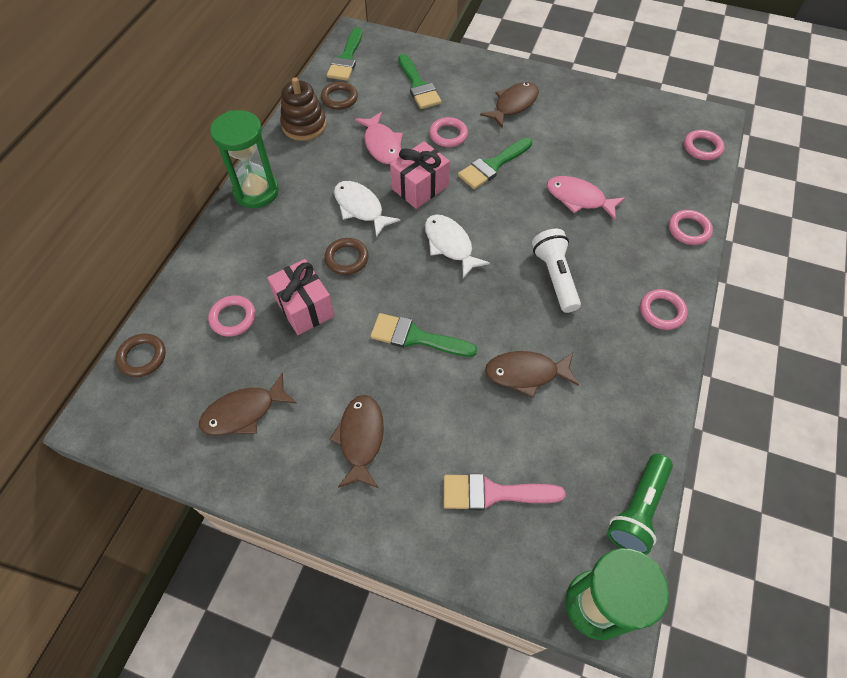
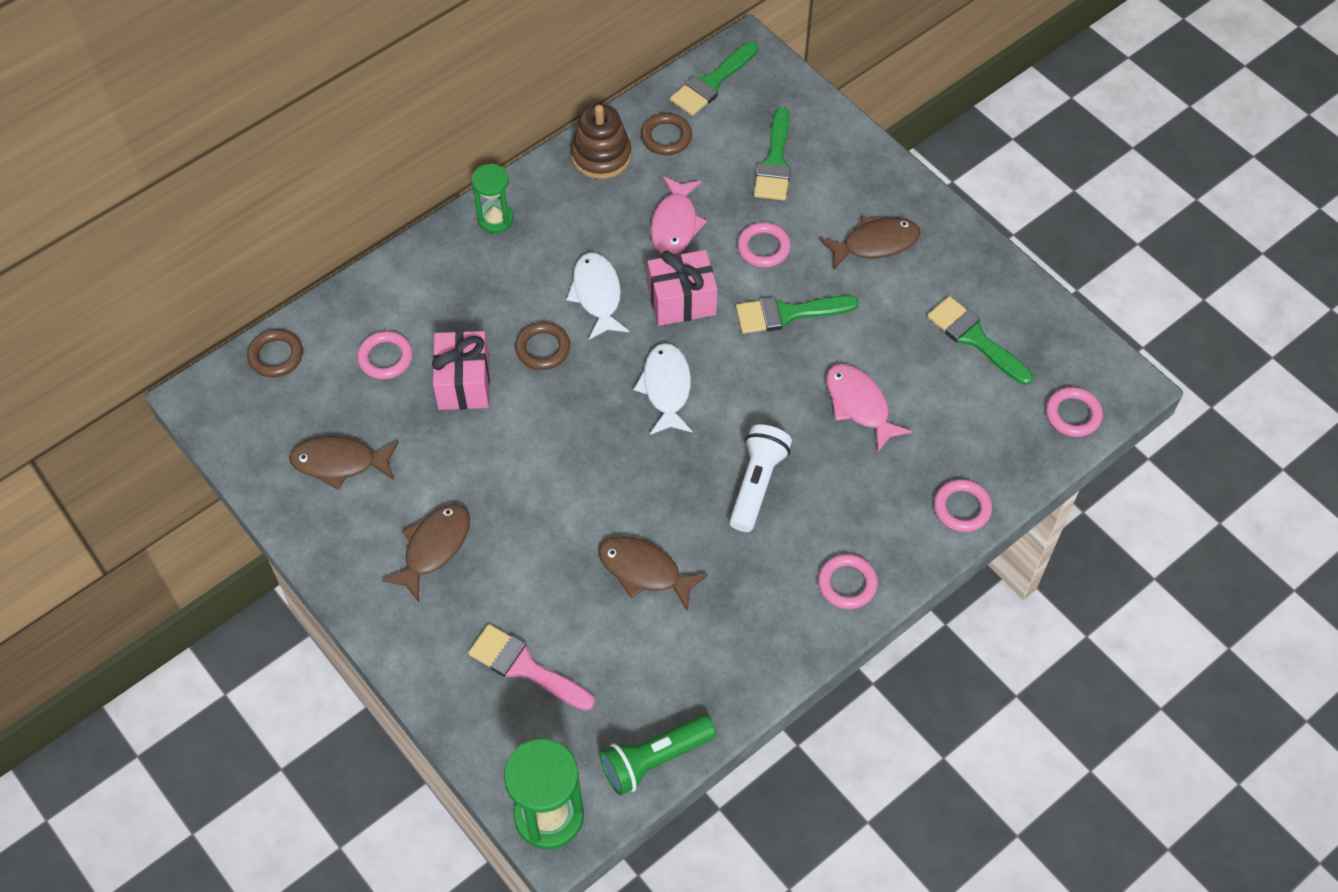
camera: 30 degrees right, 0 degrees up
green hourglass [210,110,279,208] -> green hourglass [471,164,513,233], size x0.62
green brush [370,313,477,357] -> green brush moved to [927,296,1033,385]

